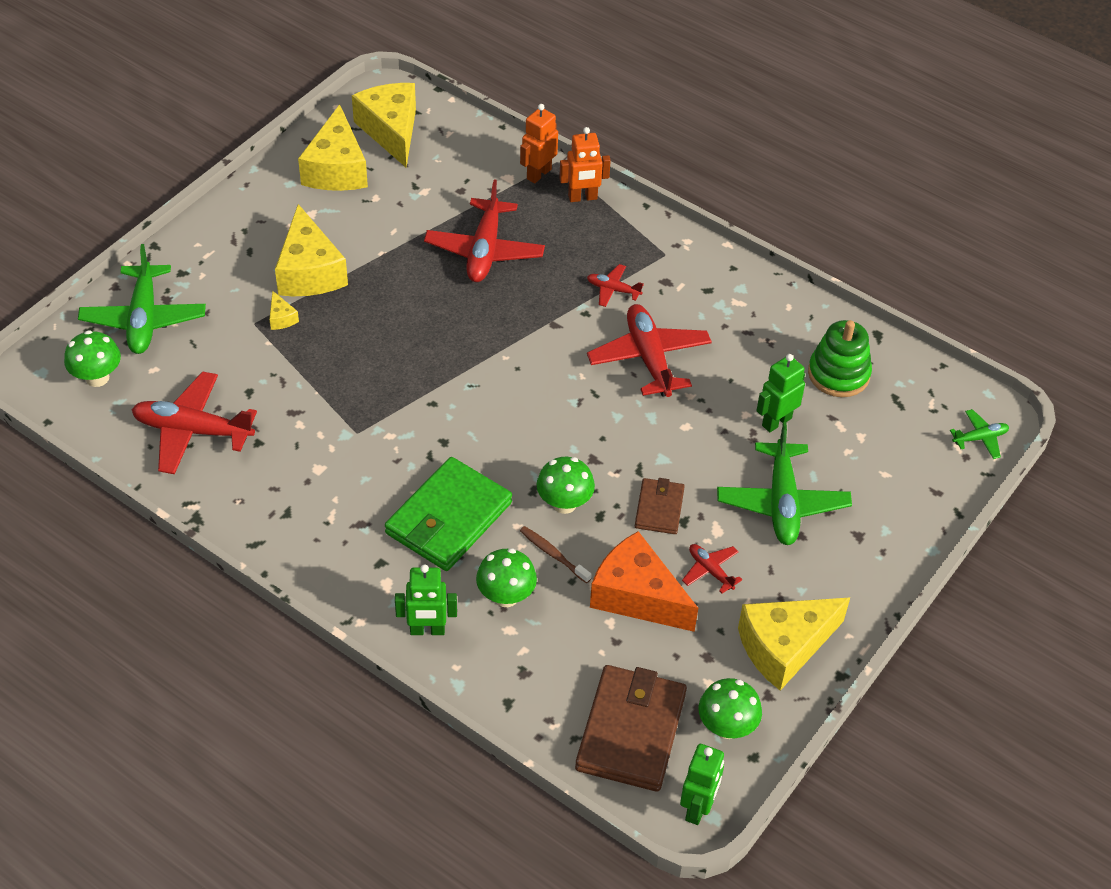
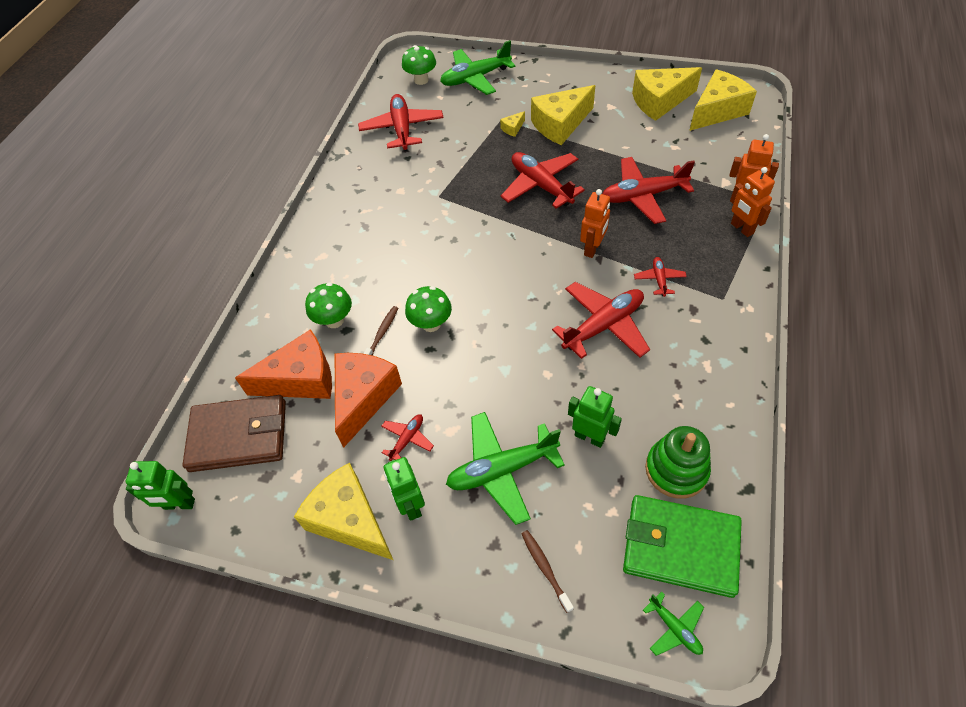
camera: 75 degrees right, 5 degrees up
green wallet [385,457,512,571] -> green wallet moved to [623,495,742,598]
green robot [395,564,457,635] -> green robot moved to [384,457,425,520]
brown wallet [635,478,685,534] -> none
green mushroom [699,678,762,739] -> none
none -> orange cheese [235,329,332,399]
none -> red plane [501,152,585,209]
none -> brown toothbrush [521,530,574,613]
none -> orange robot [580,189,610,258]

